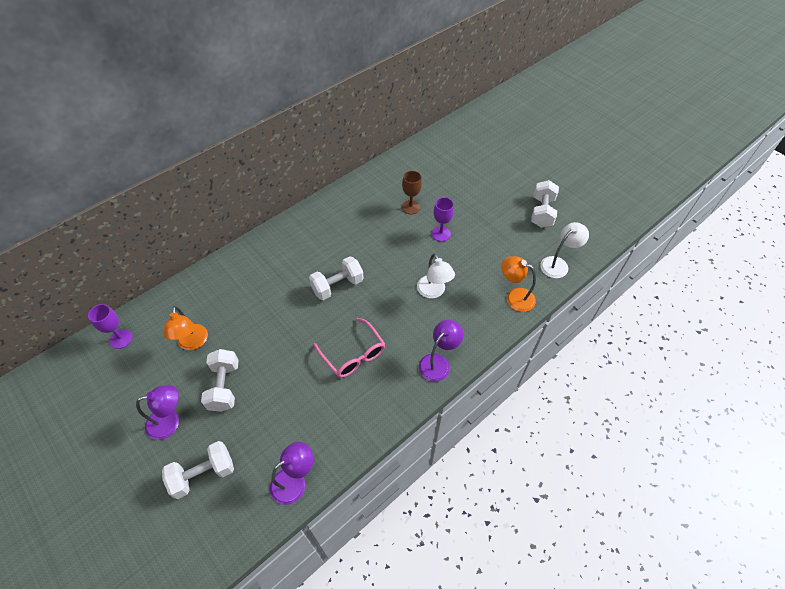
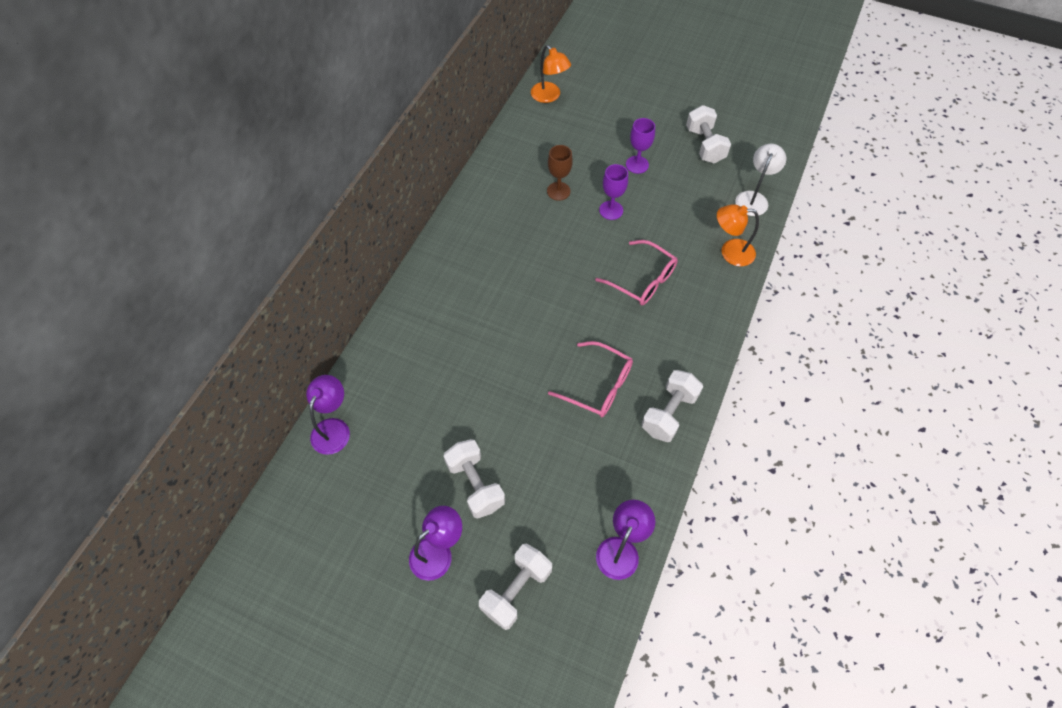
camera: 25 degrees left, 5 degrees up
purple goblet [88,304,133,349] -> purple goblet moved to [626,118,655,174]
orange lamp [163,306,208,350] -> orange lamp moved to [531,45,571,103]
white dumbbell [309,256,364,300] -> white dumbbell moved to [641,370,703,442]
white lamp [417,254,455,298] -> pink glasses [595,240,678,305]
purple lamp [419,320,463,382] -> purple lamp moved to [306,375,350,455]

